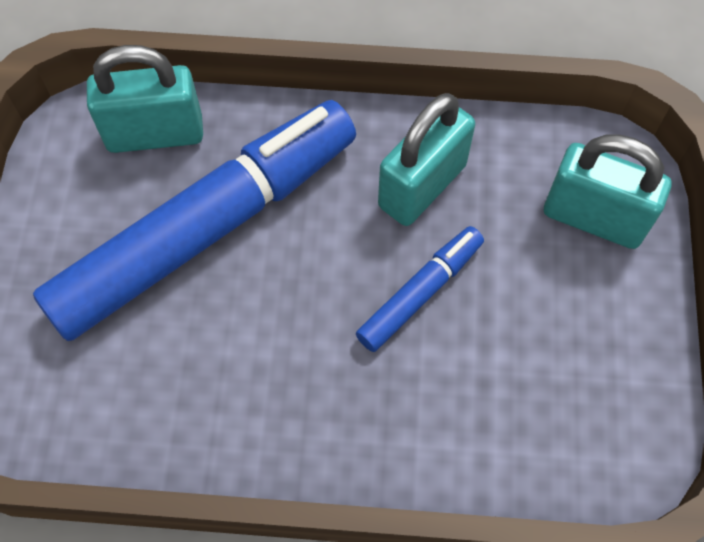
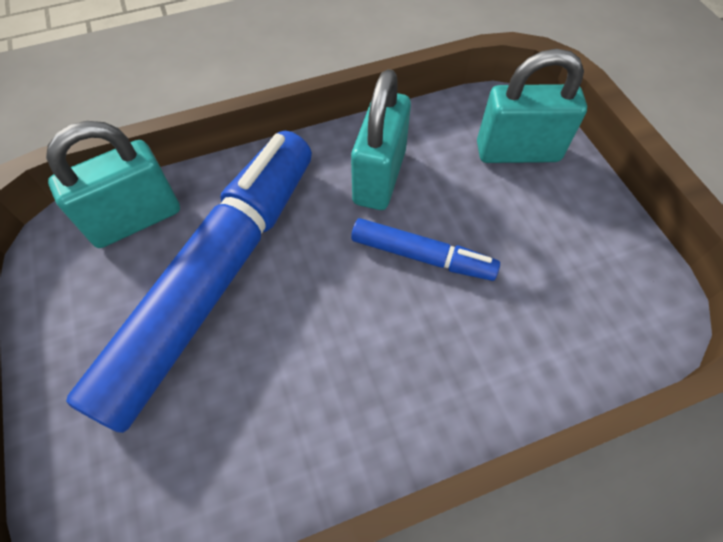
camera: 25 degrees left, 5 degrees down
blue marker [356,226,484,352] -> blue marker turned 90 degrees clockwise [351,218,500,281]

